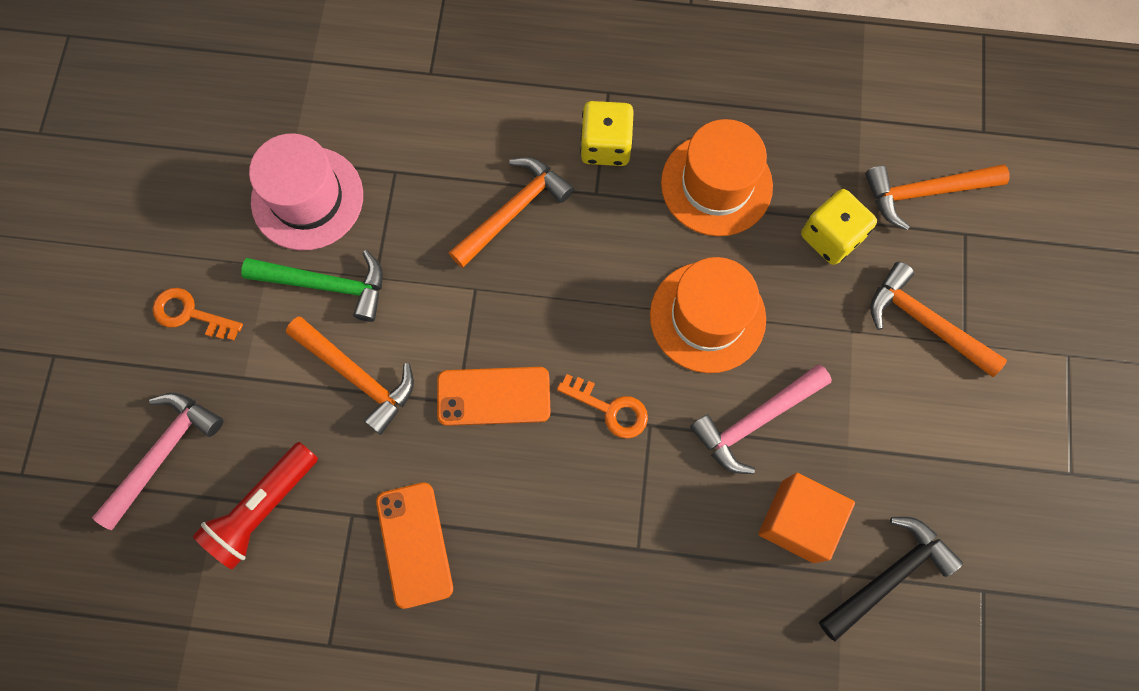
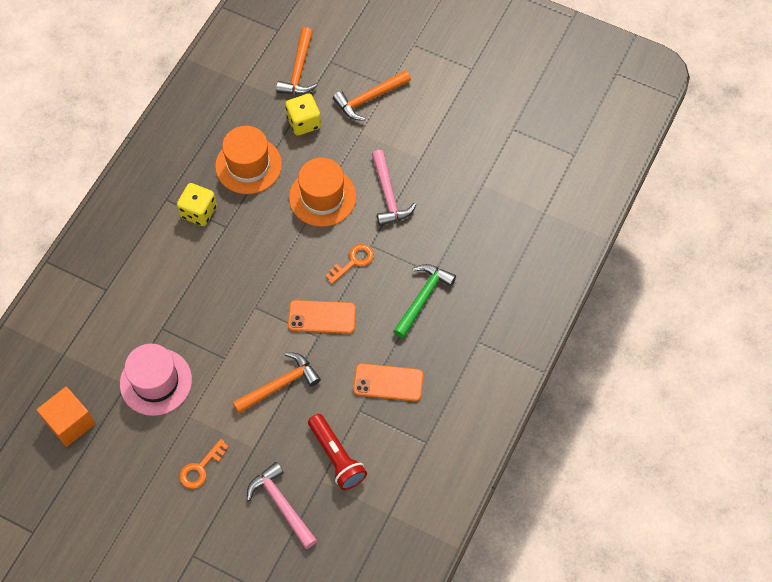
camera: 70 degrees left, 10 degrees down
green hammer [241,250,383,322] -> green hammer moved to [393,264,456,338]
orange phone [437,367,551,426] -> orange phone turned 75 degrees clockwise [288,300,356,334]
orange hammer [449,157,574,268] -> none
orange cube [758,473,855,563] -> orange cube moved to [37,387,95,447]
black hammer [819,516,963,641] -> none

